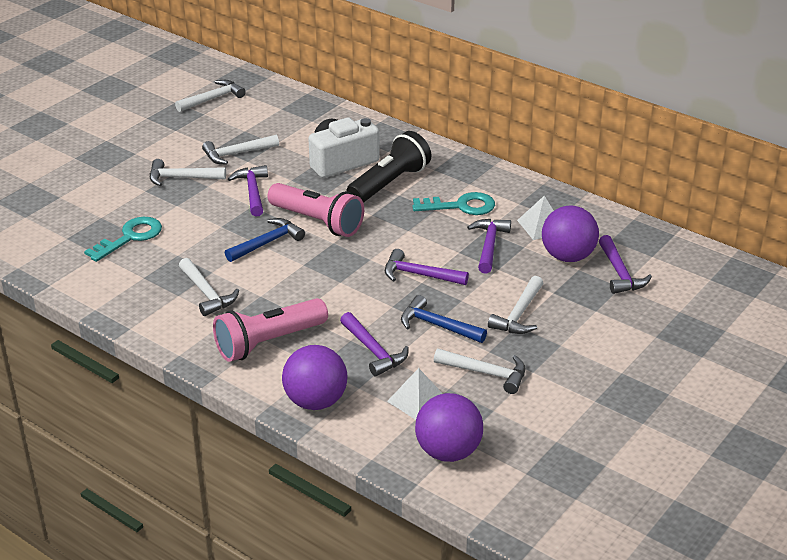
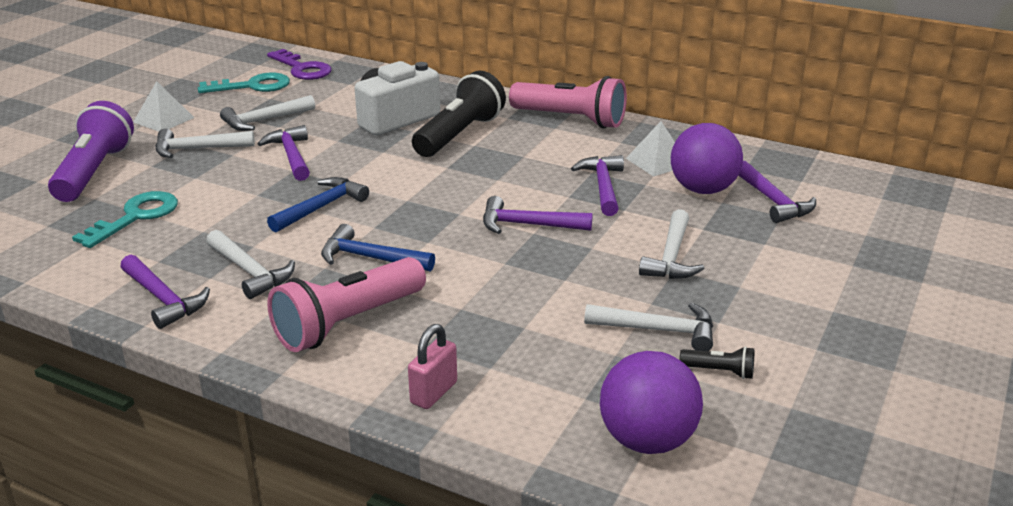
camera: 10 degrees left, 5 degrees down
white hammer [175,80,246,112] -> none
pink flashlight [267,183,364,237] -> pink flashlight moved to [509,76,627,129]
purple ball [282,345,347,410] -> pink padlock [408,324,457,409]
purple hammer [340,312,409,376] -> purple hammer moved to [120,255,210,329]
white pyramid [387,368,443,420] -> white pyramid moved to [133,81,195,132]
blue hammer [401,295,487,343] -> blue hammer moved to [321,224,435,272]
turquoise key [412,192,495,215] -> turquoise key moved to [198,72,290,93]
none -> purple flashlight [48,101,134,202]
none -> purple key [267,49,331,80]
none -> black flashlight [679,346,754,379]

